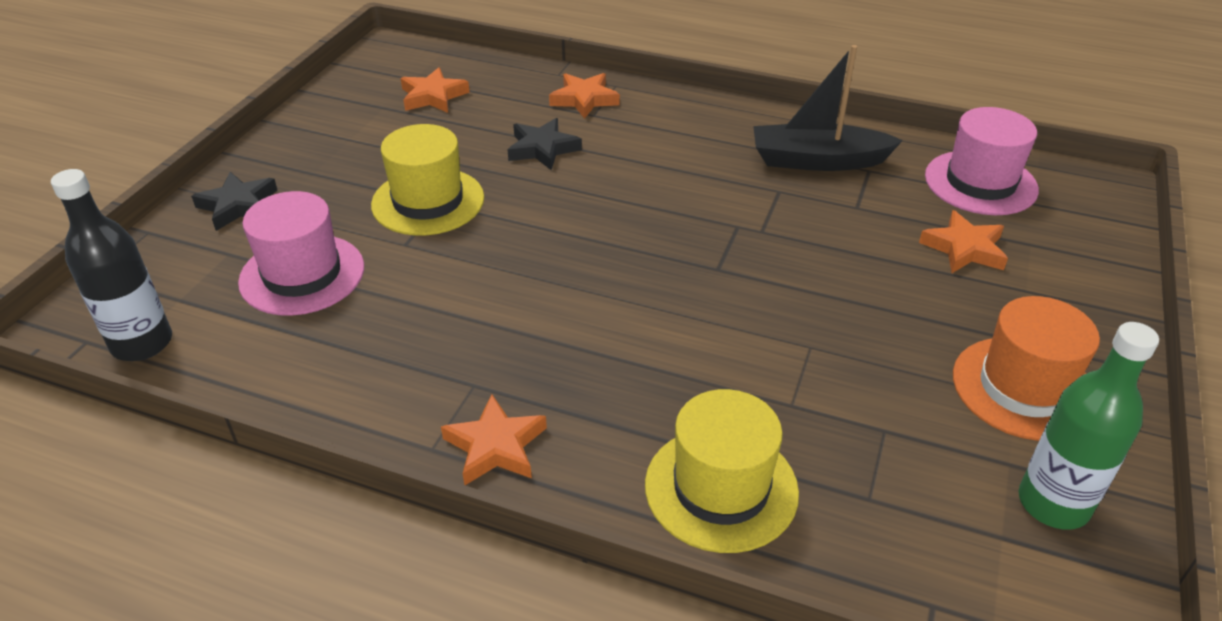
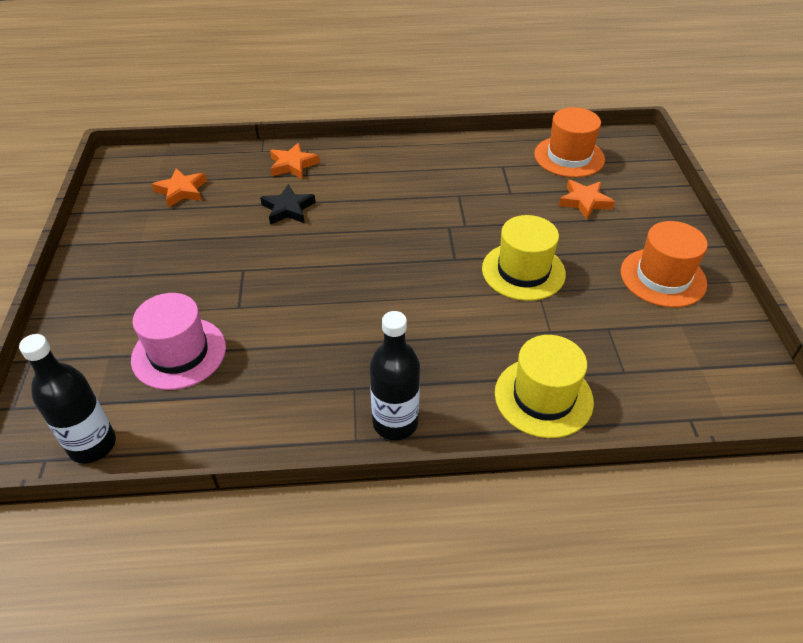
camera: 25 degrees left, 5 degrees up
black star [191,172,277,231] -> none
yellow hat [371,124,484,235] -> yellow hat moved to [482,215,566,301]
orange star [441,394,547,485] -> black bottle [370,311,420,440]
black boat [753,45,903,171] -> none
pink hat [925,107,1039,215] -> orange hat [534,107,605,178]
green bottle [1019,322,1159,530] -> none

